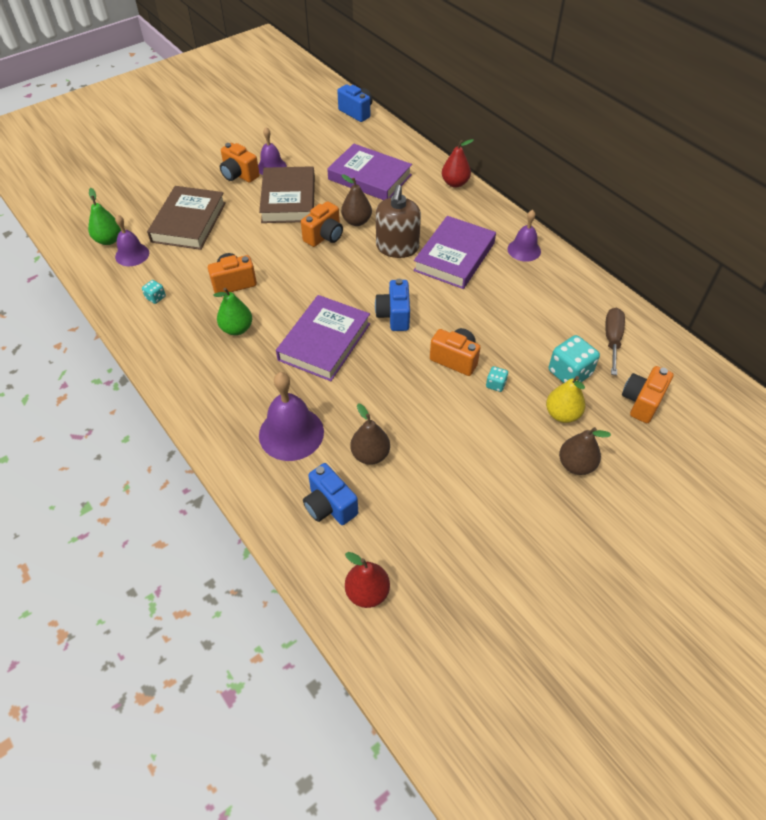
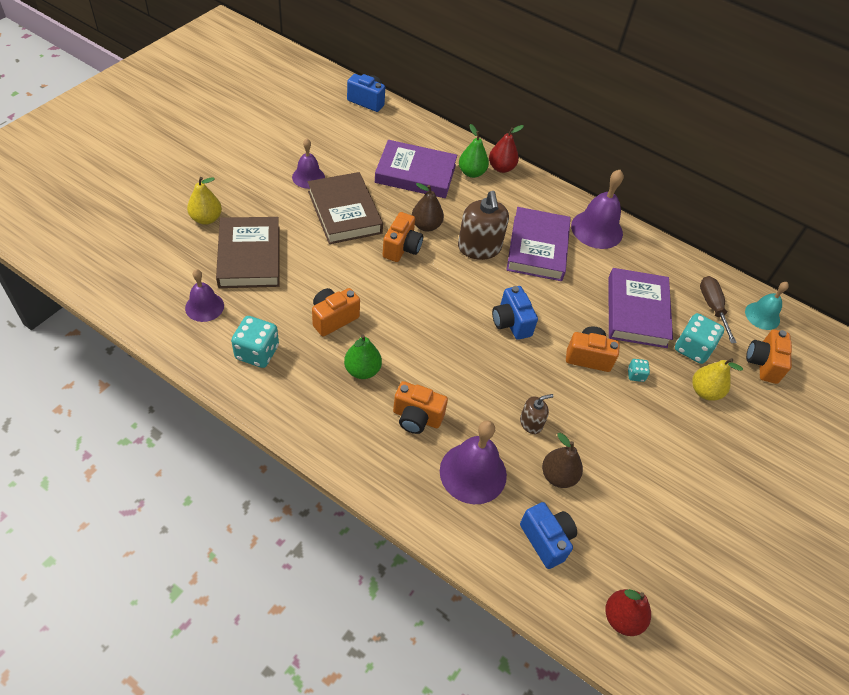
camera: 25 degrees left, 0 degrees up
green pear [88,188,121,245] -> green pear moved to [459,124,489,178]
turquoise dice [142,280,166,304] -> turquoise dice [231,316,279,368], size x2.00
orange camera [220,143,260,183] -> orange camera moved to [393,381,448,434]
purple book [276,295,370,381] -> purple book moved to [609,268,673,348]
blue camera [303,463,358,525] -> blue camera turned 150 degrees counterclockwise [520,502,577,569]
purple bell [508,210,541,262] -> purple bell [571,170,624,249], size x1.59
brown pear [559,427,611,475] -> none
none -> yellow pear [187,177,222,225]
none -> brown soap dispenser [520,394,554,434]
none -> turquoise bell [745,282,789,330]

